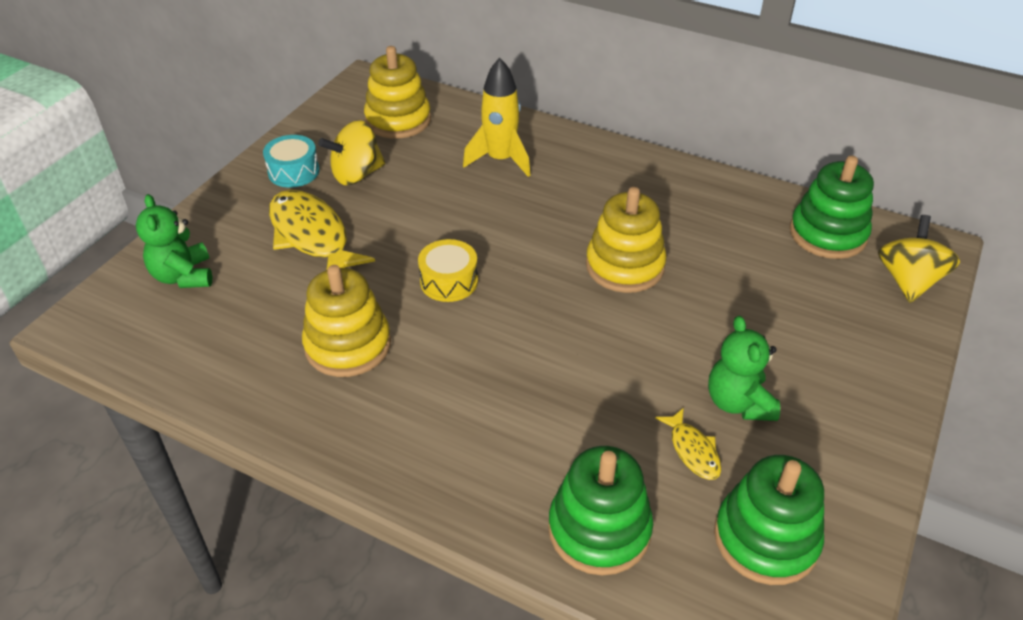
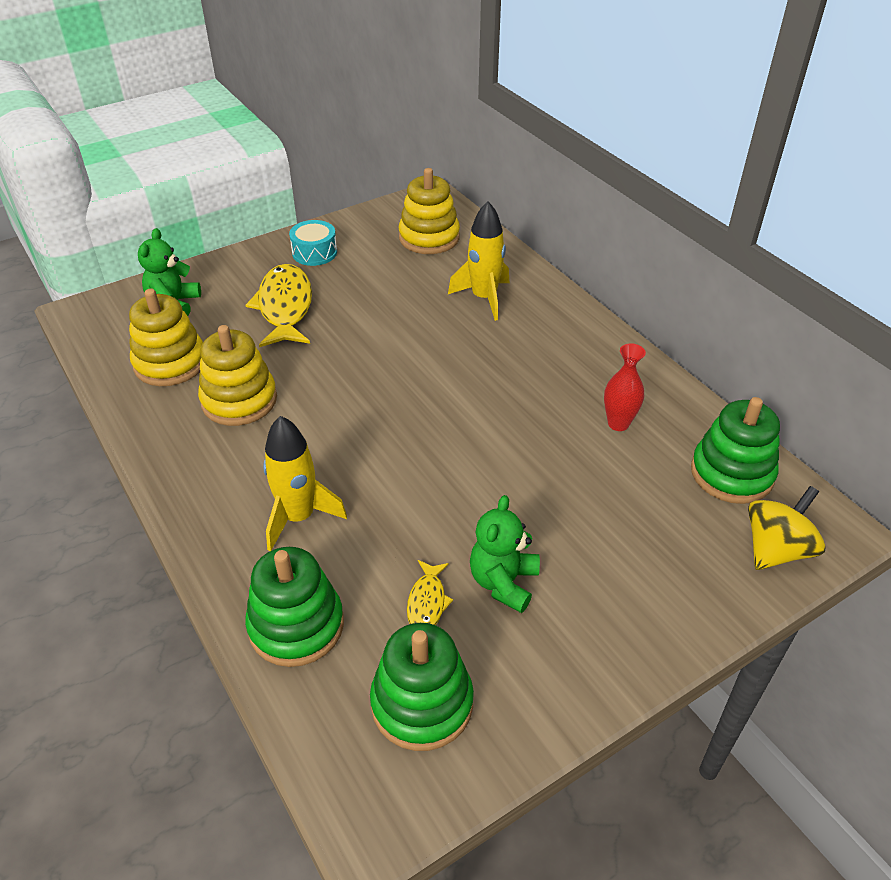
camera: 30 degrees right, 0 degrees up
yellow spinning top [318,120,385,185] -> none
yellow drum [418,239,478,302] -> none
yellow stacking toy [586,187,667,293] -> yellow stacking toy moved to [129,289,203,386]
none -> yellow rocket [263,416,347,551]
none -> red vase [604,343,646,431]

